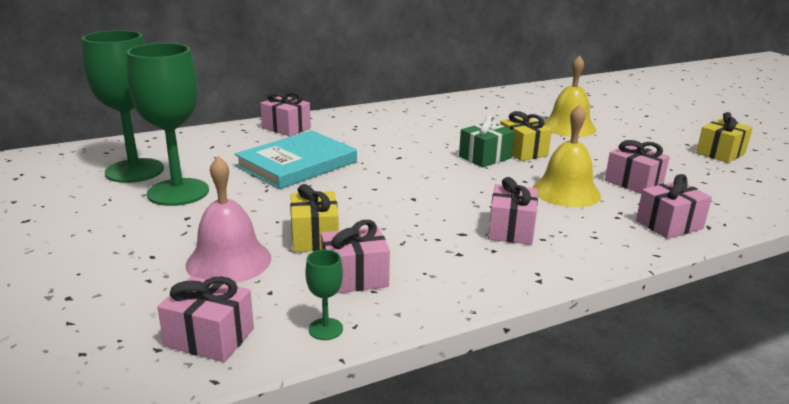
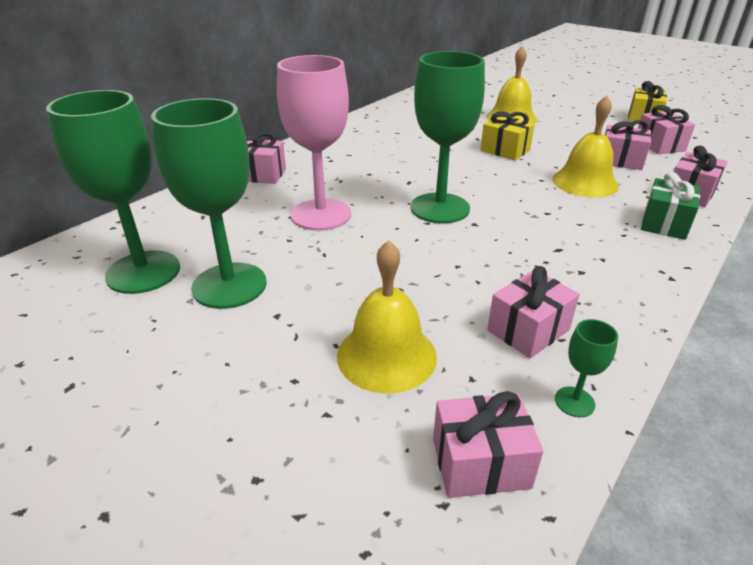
camera: 25 degrees left, 10 degrees up
pink bell [186,156,271,283] -> yellow bell [337,240,437,394]
turquoise book [235,131,357,189] -> pink goblet [277,55,351,231]
yellow gift [290,184,339,252] -> none
green gift [459,115,515,167] -> green gift moved to [641,172,700,240]
pink gift [488,177,538,245] -> pink gift moved to [638,105,695,154]
none -> green goblet [411,51,485,223]

